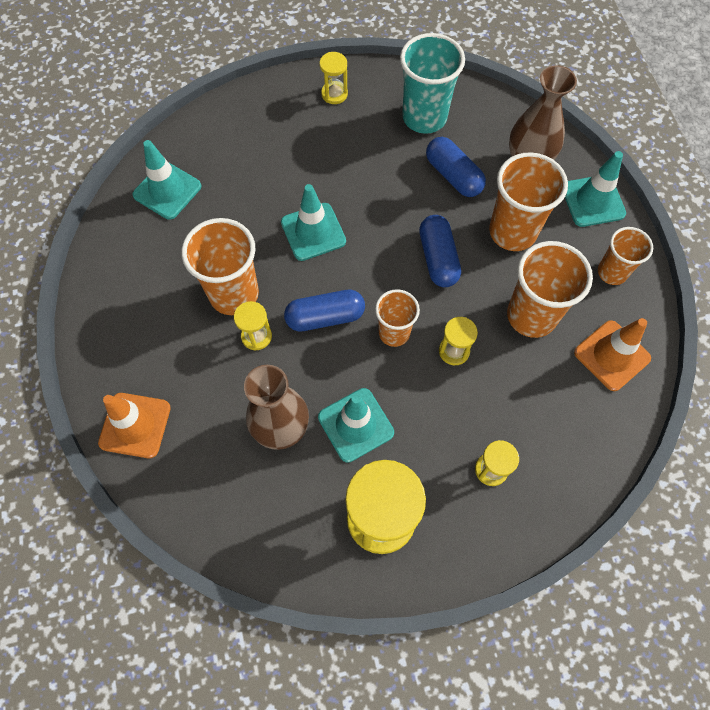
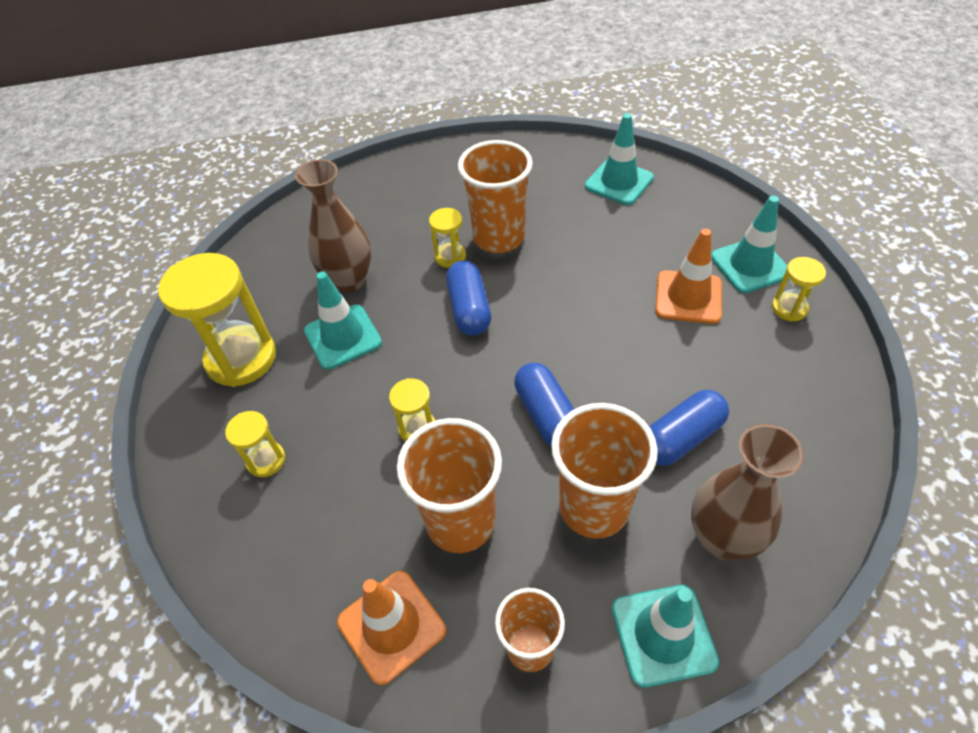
camera: 95 degrees right, 15 degrees down
orange traffic cone [98,393,171,458] -> orange traffic cone moved to [655,229,722,324]
turquoise traffic cone [281,184,346,261] -> turquoise traffic cone moved to [711,196,788,293]
orange cup [375,289,420,347] -> none
turquoise cup [400,33,465,134] -> none
blue capsule [419,215,461,287] -> blue capsule turned 75 degrees clockwise [514,363,574,446]

